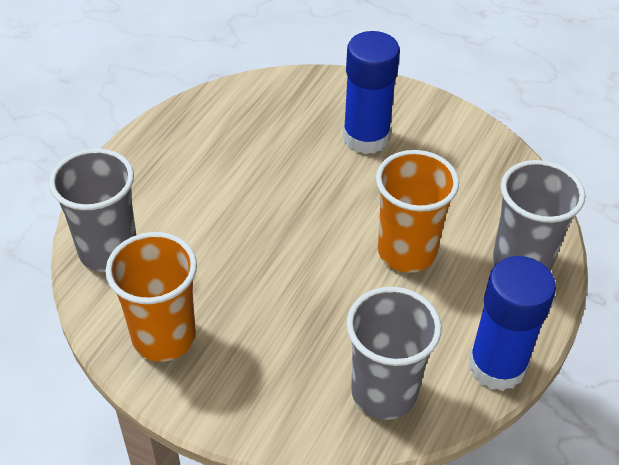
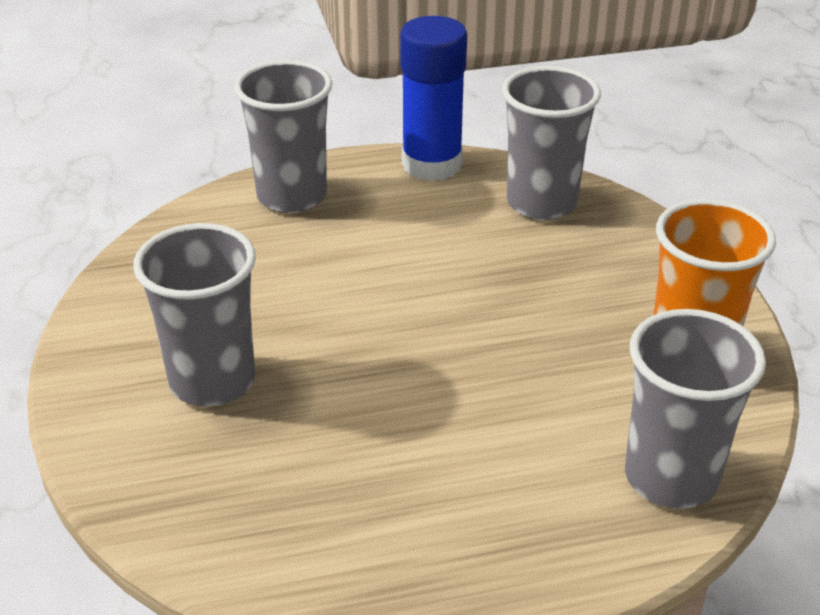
camera: 130 degrees left, 10 degrees down
blue glue stick [343,31,400,154] -> grey cup [133,223,256,407]
orange cup [376,150,459,273] -> none

